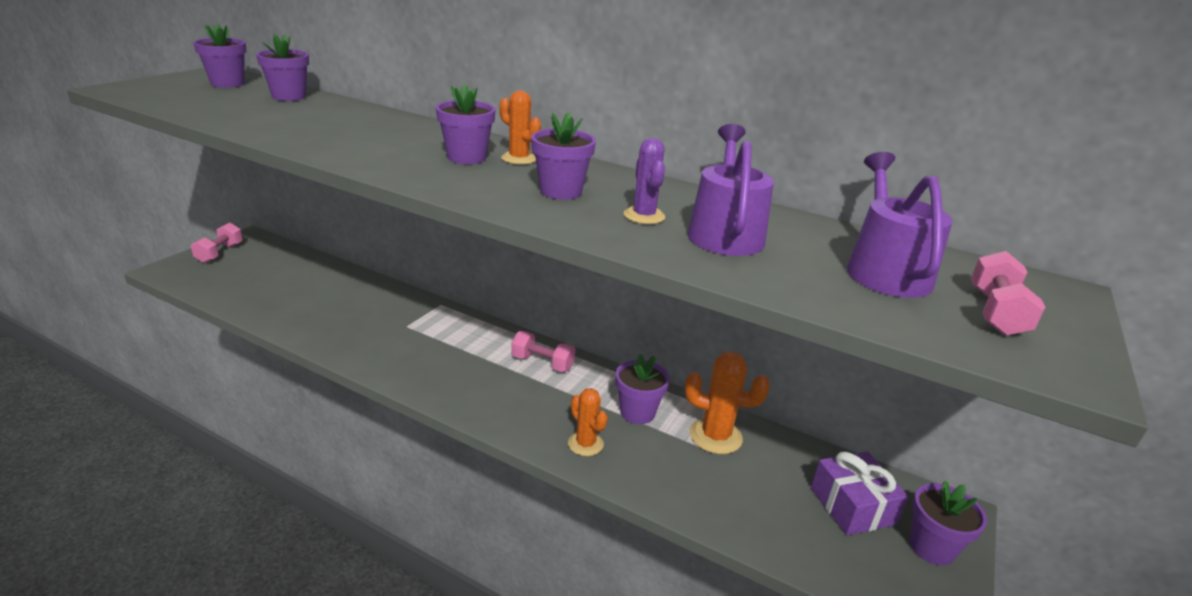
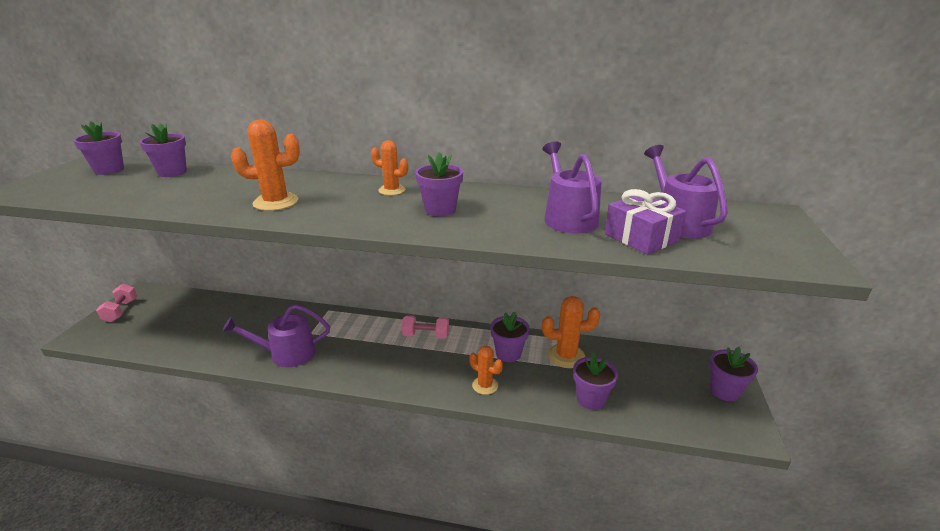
camera: 15 degrees left, 0 degrees up
purple flower pot [436,84,496,164] -> purple flower pot moved to [573,352,618,410]
purple cactus [624,138,665,224] -> none
purple gift [811,451,908,536] -> purple gift moved to [605,189,686,255]
pink dumbbell [971,251,1046,336] -> none
none -> purple watering can [222,304,330,367]
none -> orange cactus [231,120,300,211]

